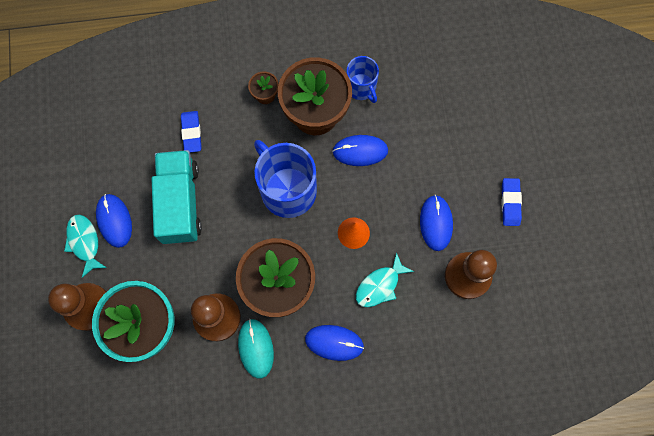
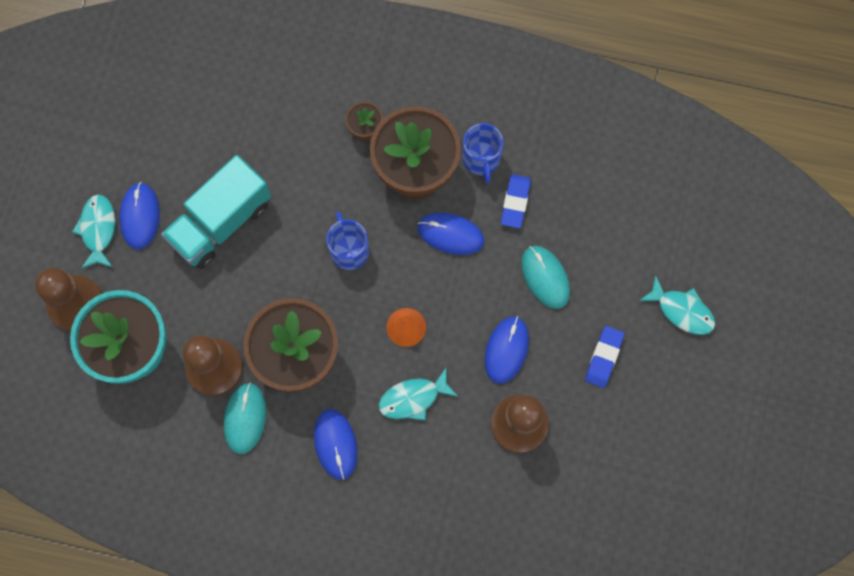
camera: 20 degrees right, 0 degrees up
turquoise truck [152,150,202,244] -> turquoise truck turned 150 degrees counterclockwise [161,155,271,269]
blue eraser [181,111,202,153] -> blue eraser moved to [501,174,531,228]
blue mug [254,140,317,218] -> blue mug [327,212,369,270], size x0.57
blue mouse [305,325,364,361] -> blue mouse turned 45 degrees clockwise [314,409,358,480]
none -> turquoise mouse [521,246,570,309]
none -> turquoise fish [639,275,715,335]

